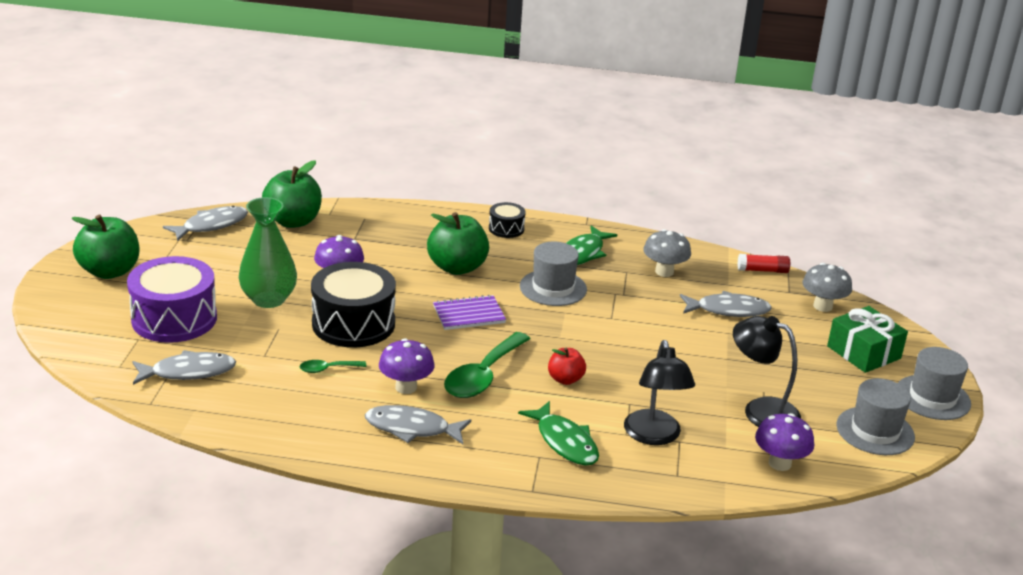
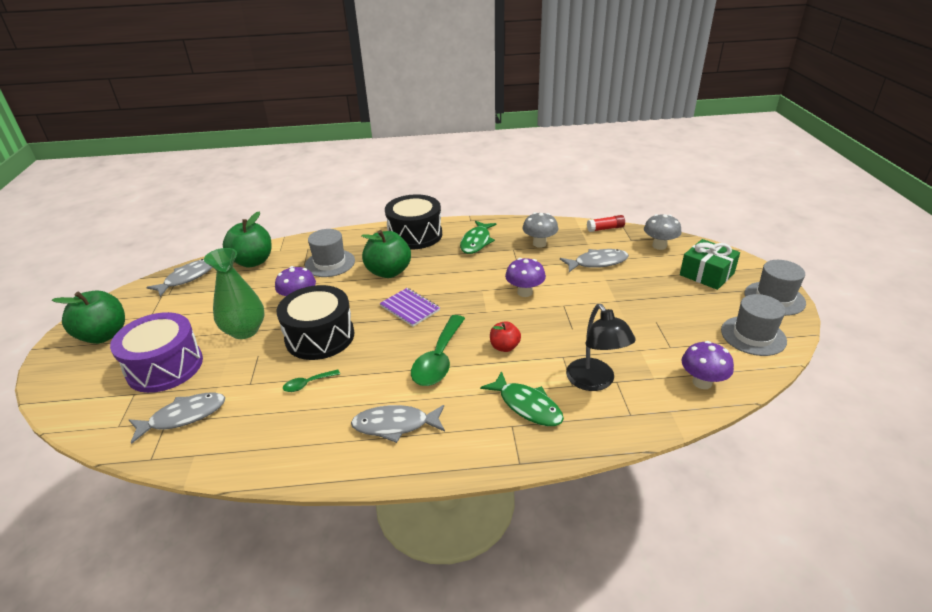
camera: 10 degrees left, 5 degrees up
purple mushroom [379,338,435,394] -> purple mushroom moved to [505,258,546,297]
purple notebook [433,295,506,330] -> purple notebook turned 75 degrees clockwise [380,288,440,327]
black drum [489,202,526,238] -> black drum [385,194,442,249], size x2.04
grey hat [520,242,587,306] -> grey hat moved to [305,229,355,277]
black lamp [733,316,801,427] -> none

